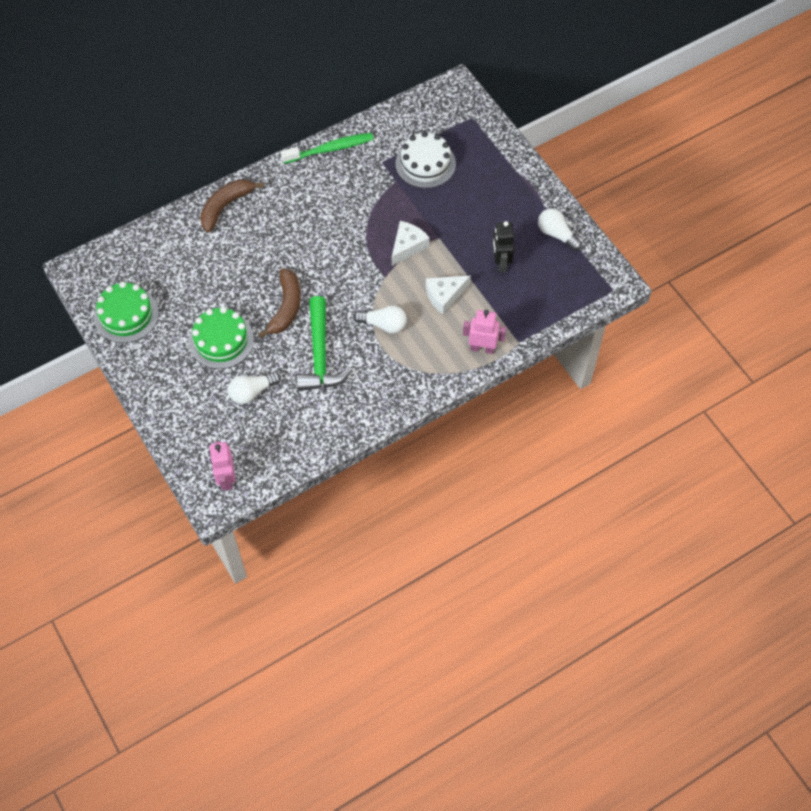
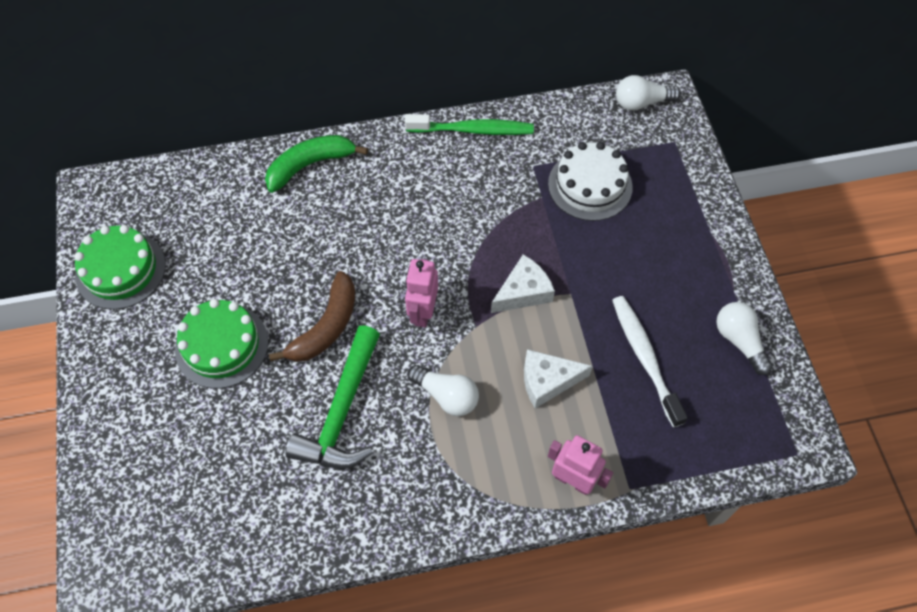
camera: 20 degrees right, 0 degrees up
brown banana [200,179,264,232] -> green banana [265,135,368,193]
pink robot [209,441,236,491] -> pink robot moved to [405,259,438,327]
white light bulb [228,372,281,404] -> white light bulb moved to [616,75,681,111]
black robot [493,221,514,272] -> white toothbrush [612,296,688,427]

